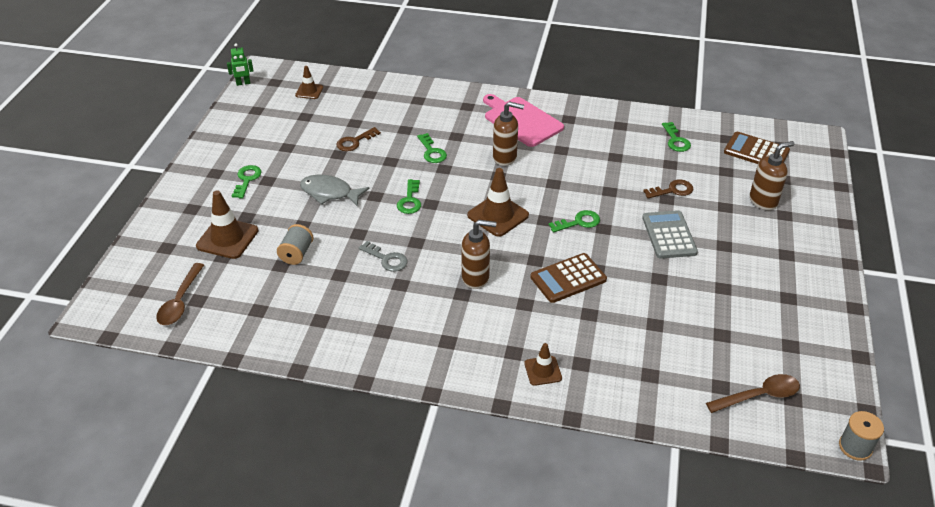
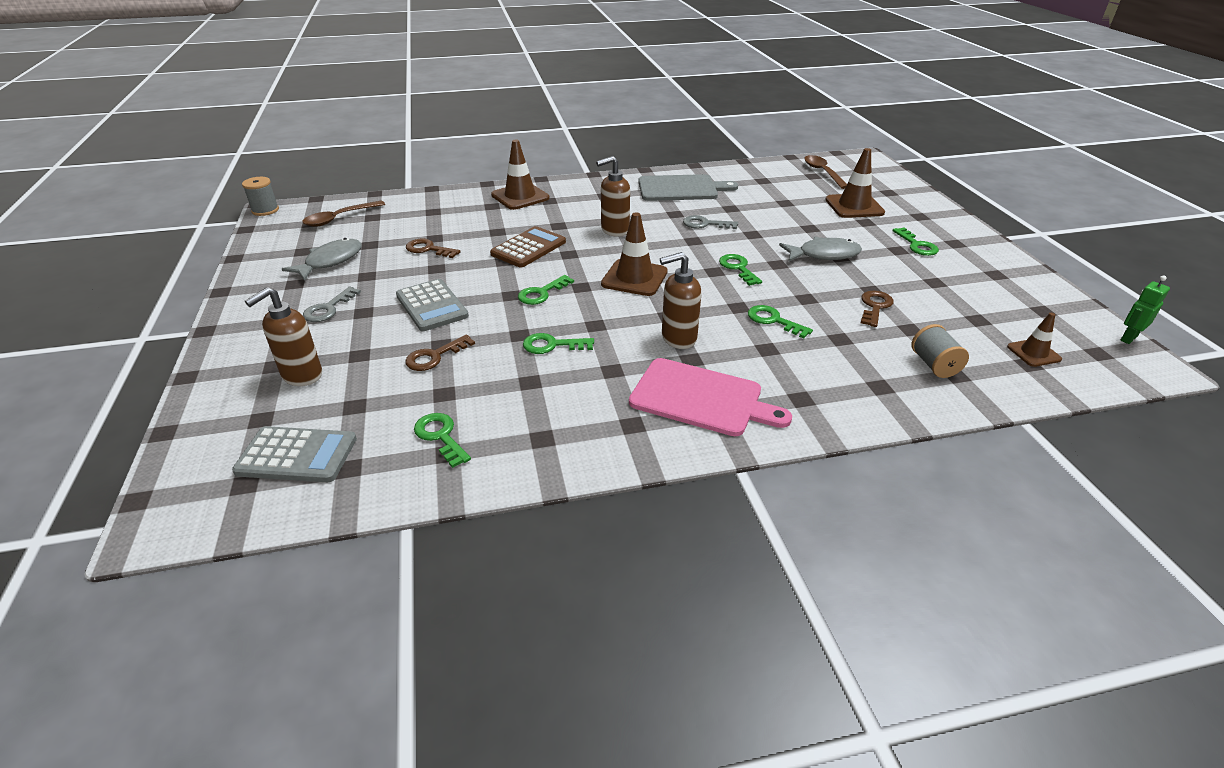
camera: 155 degrees right, 5 degrees down
grey spool [277,224,313,265] -> grey spool moved to [911,324,969,378]
brown traffic cone [524,343,562,386] -> brown traffic cone [491,140,549,210], size x1.72
brown calculator [724,132,790,164] -> grey calculator [232,426,357,482]
none -> grey fish [282,238,362,281]
none -> grey key [303,287,361,322]
none -> brown key [406,239,460,258]
none -> green key [523,333,594,354]
none -> grey cutting board [638,174,738,201]

